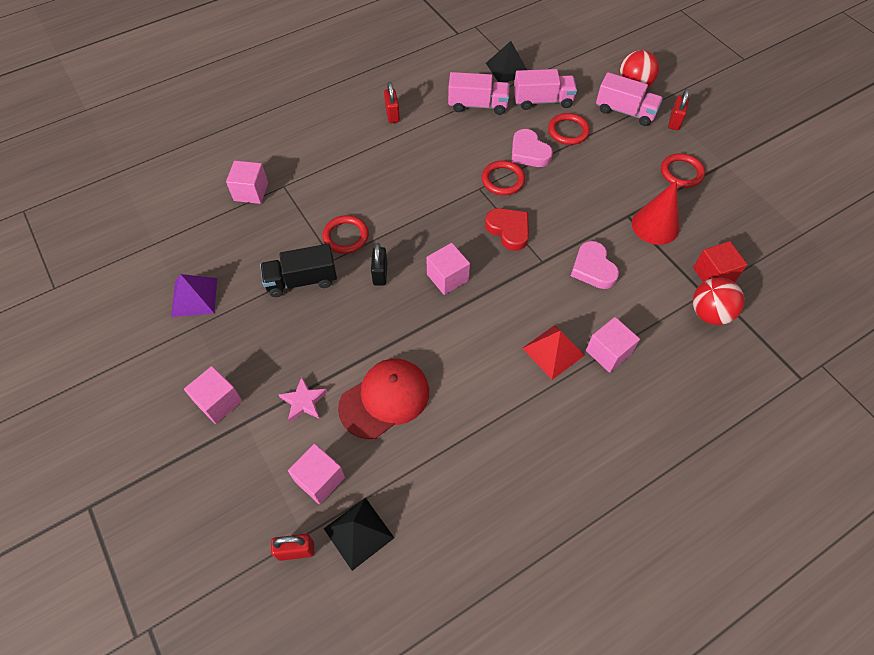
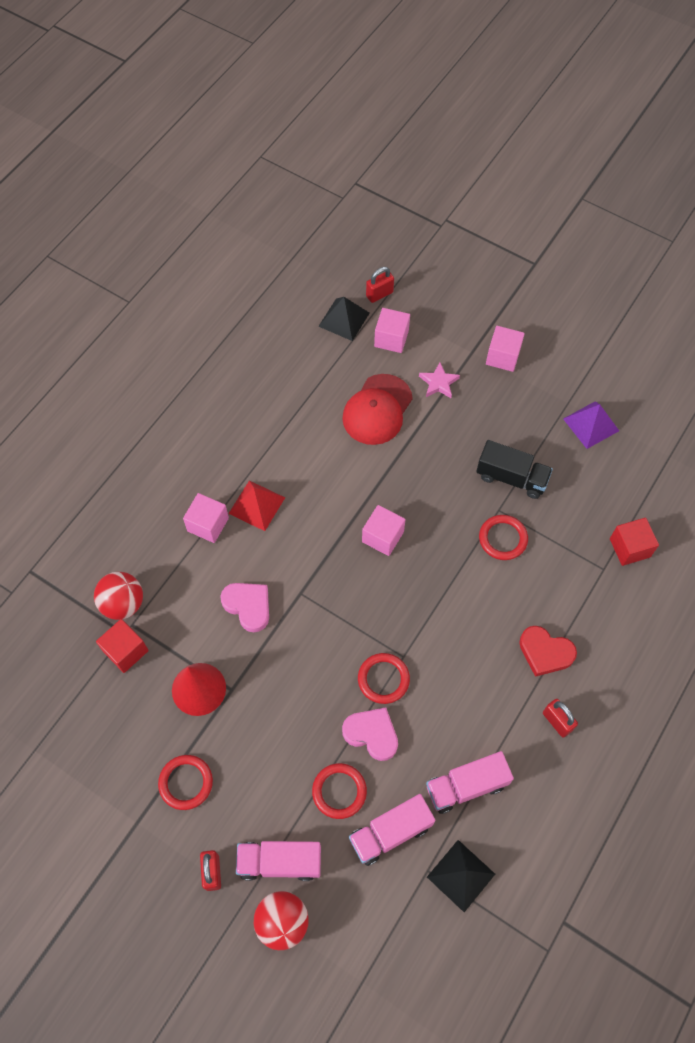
camera: 155 degrees right, 5 degrees up
pink cube [226,161,268,204] -> red cube [610,518,659,566]
black truck [260,244,337,297] -> black truck turned 60 degrees clockwise [476,440,553,499]
black padlock [371,243,387,286] -> none
red heart [485,208,529,251] -> red heart moved to [519,626,577,677]

